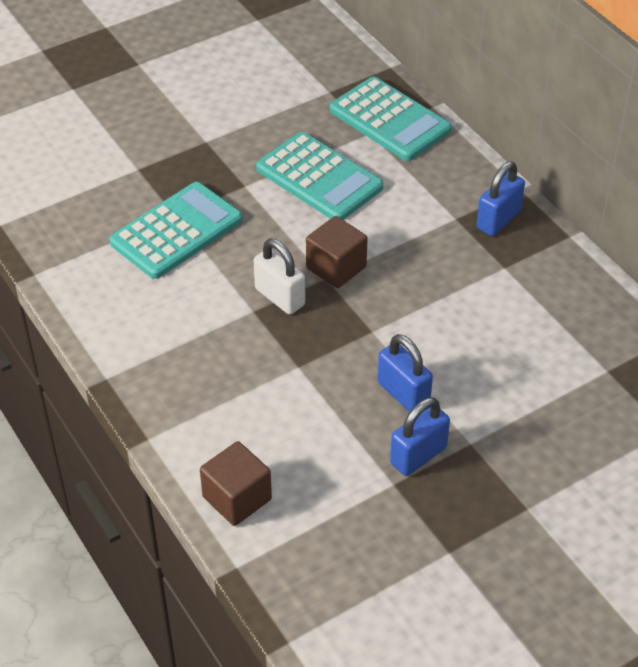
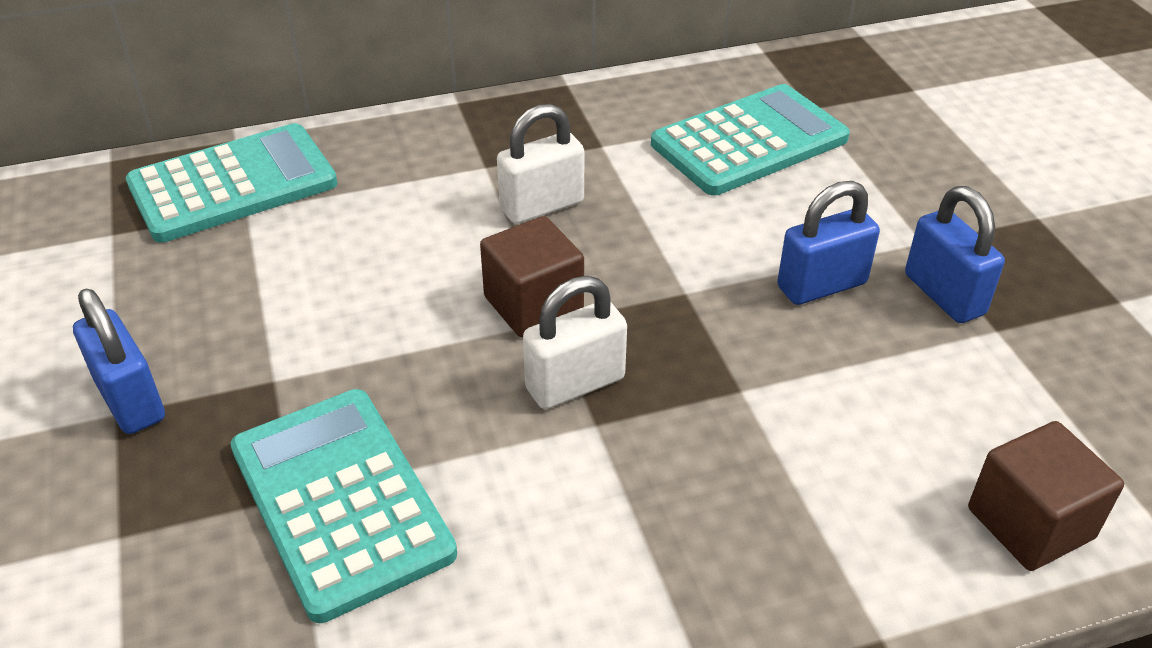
camera: 75 degrees left, 5 degrees down
turquoise calculator [256,132,383,220] -> turquoise calculator moved to [651,84,850,195]
blue padlock [477,162,525,236] -> blue padlock moved to [73,289,165,434]
none -> white padlock [497,104,585,224]

